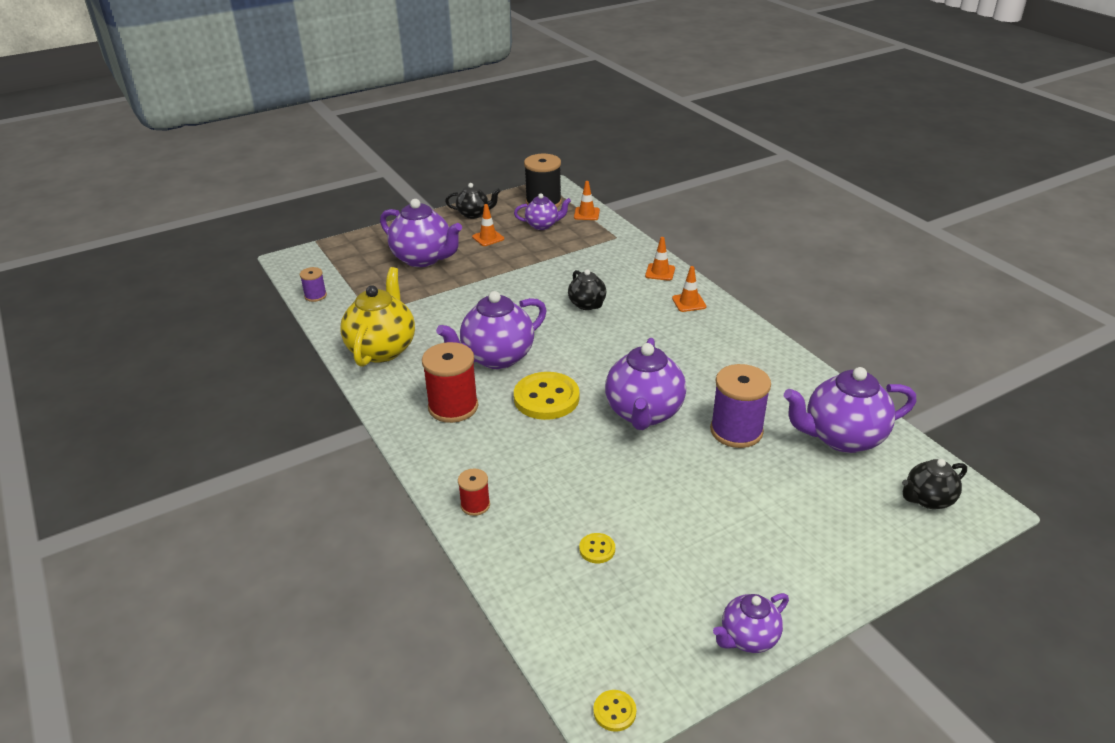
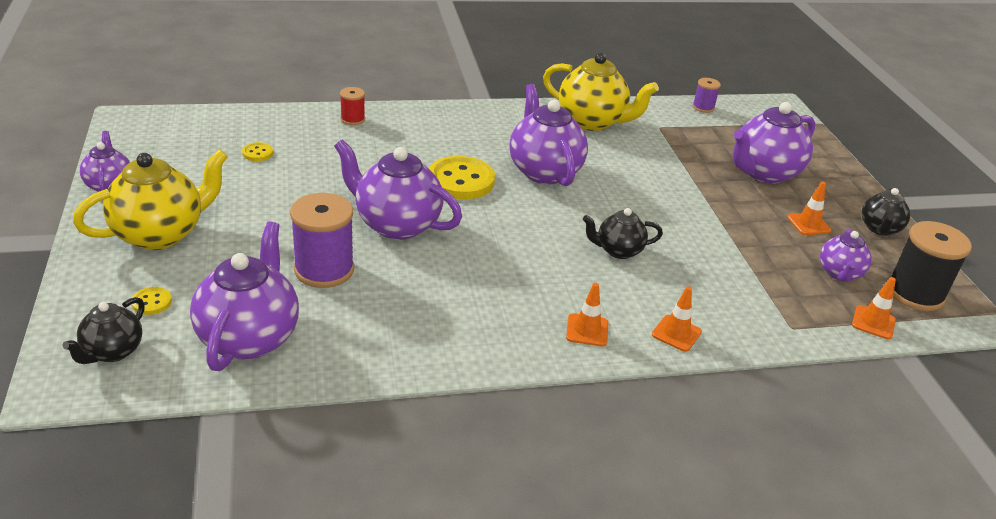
camera: 105 degrees right, 0 degrees up
red spool [422,342,478,423] -> none
yellow button [593,690,636,732] -> yellow button moved to [132,287,172,315]
black teapot [902,459,967,509] -> black teapot turned 150 degrees counterclockwise [63,297,145,364]
none -> yellow teapot [73,149,228,250]

